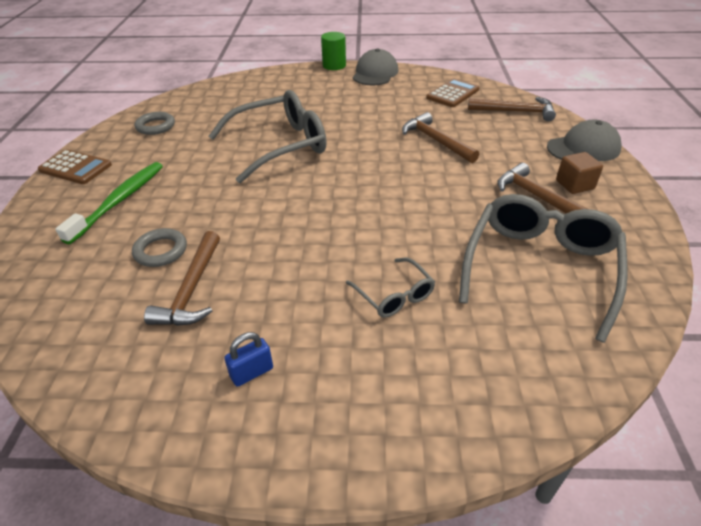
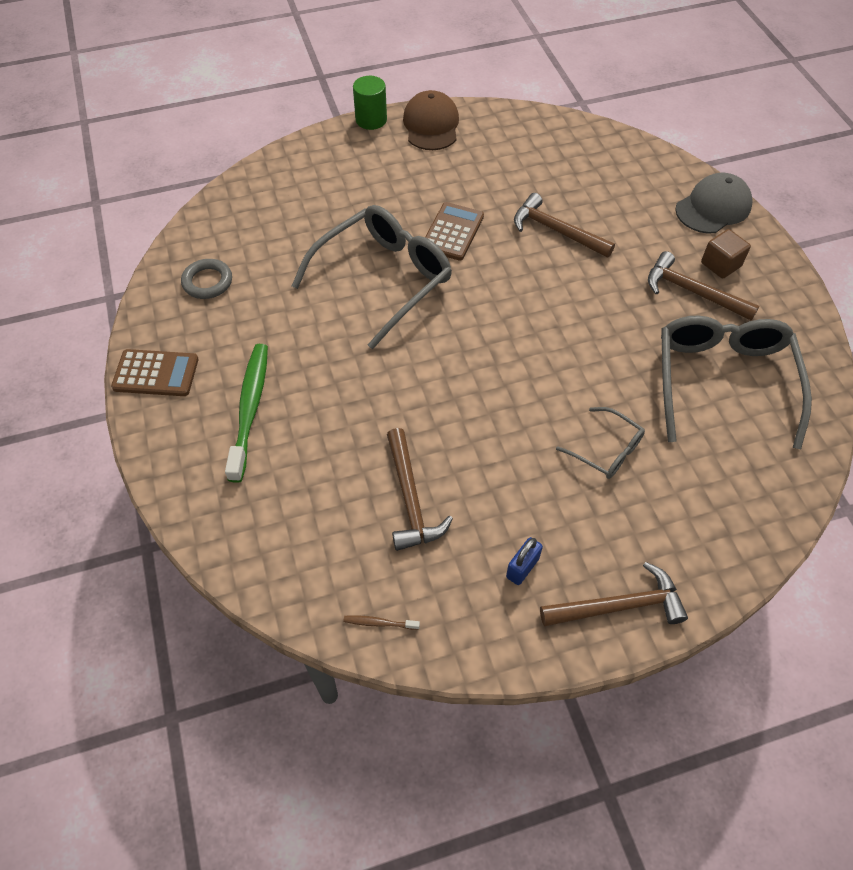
camera: 20 degrees left, 15 degrees up
grey ring [132,228,187,267] -> none
grey cap [353,49,398,85] -> brown cap [403,90,459,150]
brown calculator [426,78,480,107] -> brown calculator moved to [425,202,484,261]
brown hammer [468,97,556,121] -> brown hammer moved to [540,562,688,626]
none -> brown toothbrush [344,615,420,630]

